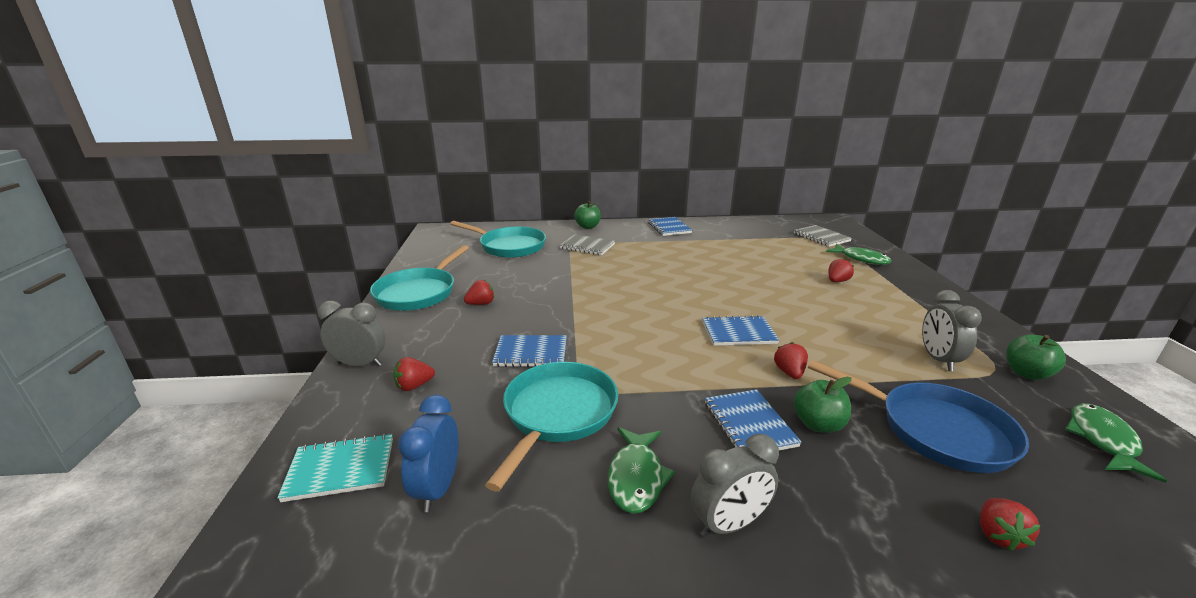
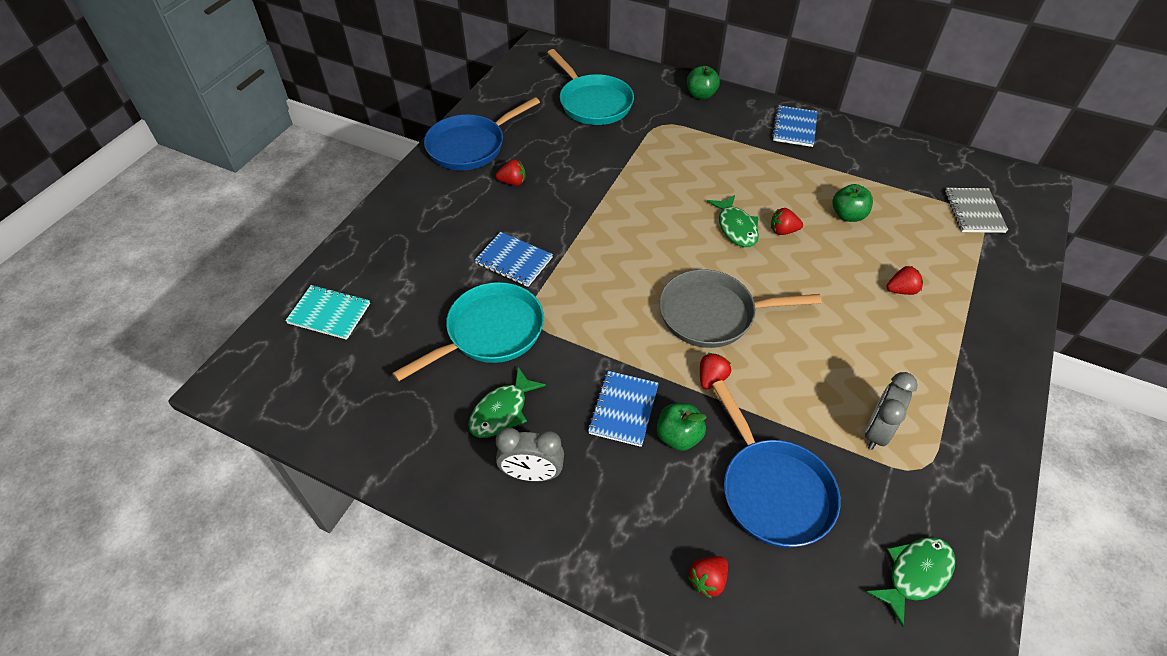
camera: 30 degrees right, 25 degrees up
grey clock [318,301,385,367] -> none
turquoise pan [370,245,469,311] -> blue pan [424,97,540,170]
red strawberry [393,357,435,391] -> red strawberry moved to [771,208,803,235]
blue clock [398,395,459,512] -> none
grey notebook [559,234,615,255] -> none
blue notebook [702,315,779,346] -> grey pan [659,269,822,348]
green fish [826,244,892,265] -> green fish moved to [707,195,759,247]
green apple [1006,334,1066,380] -> green apple moved to [833,184,873,222]

